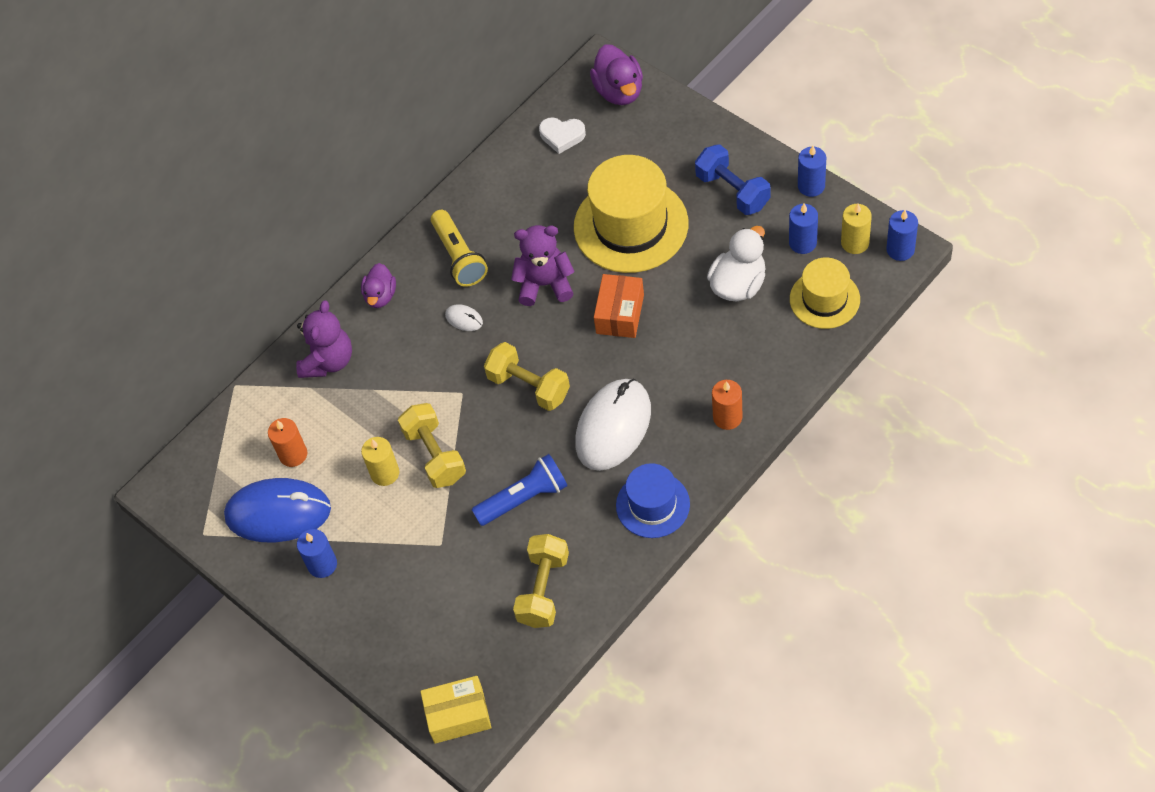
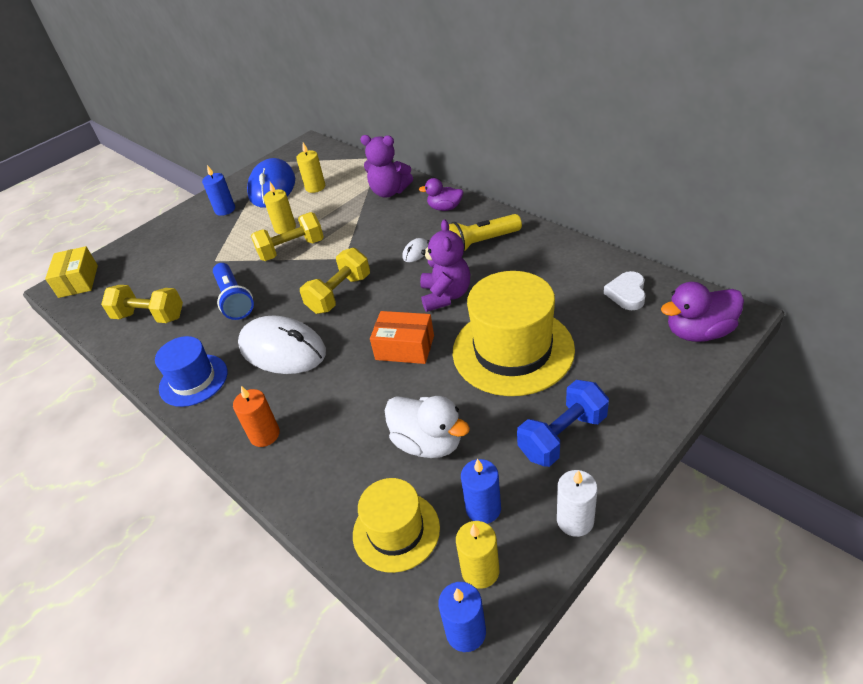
camera: 90 degrees right, 15 degrees down
orange candle [268,418,307,467] -> yellow candle [296,143,325,193]
blue candle [798,145,826,197] -> white candle [557,470,598,537]

